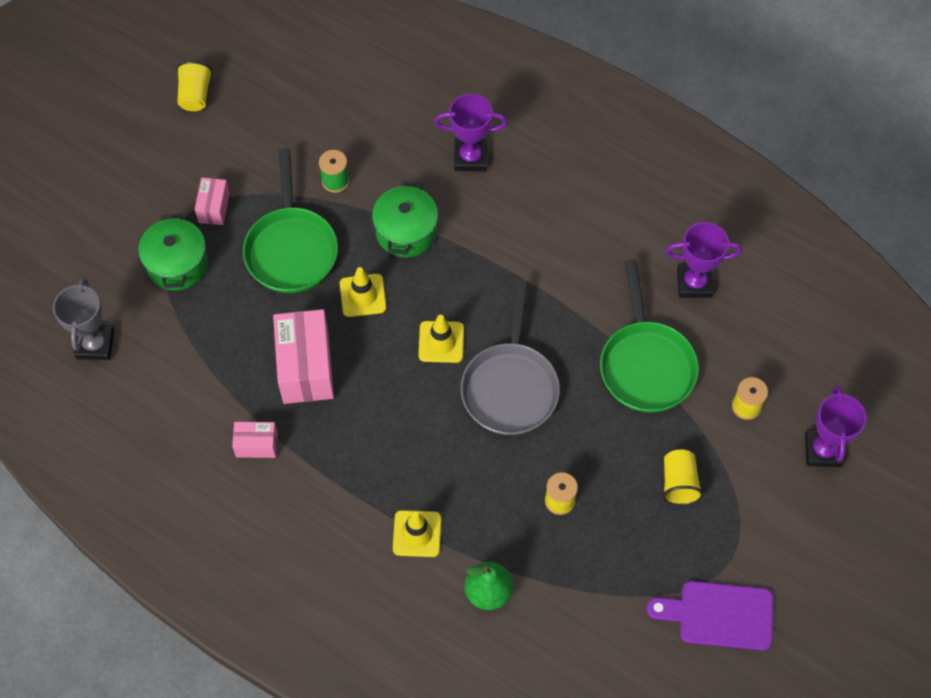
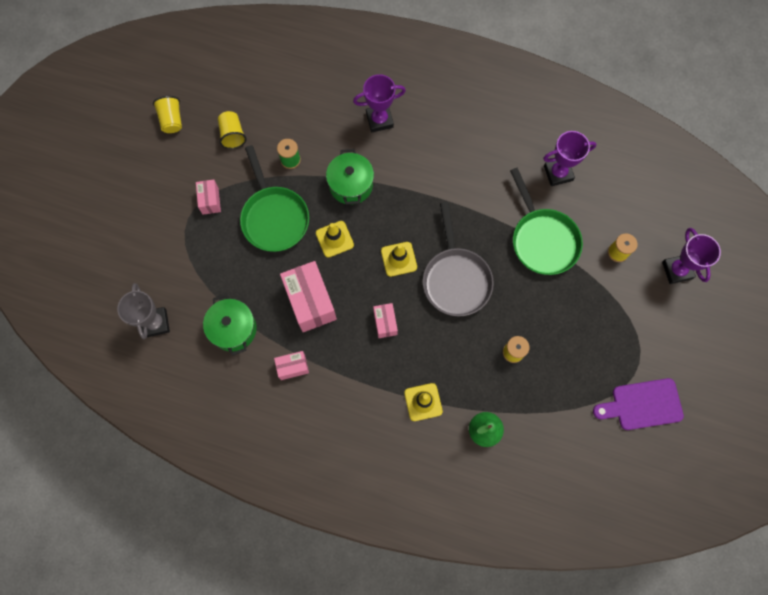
camera: 15 degrees left, 10 degrees up
green pot [138,213,208,290] -> green pot moved to [203,294,257,356]
yellow cup [662,450,704,505] -> yellow cup moved to [218,111,247,149]
none -> pink box [373,303,398,338]

